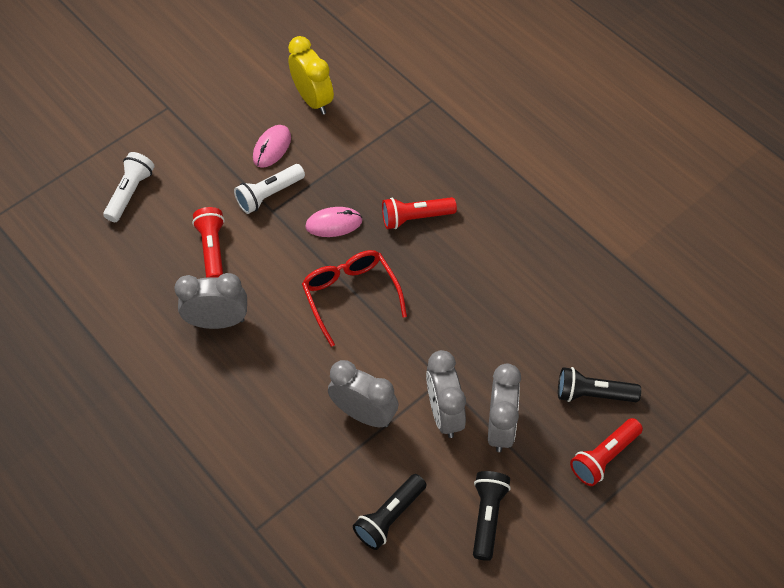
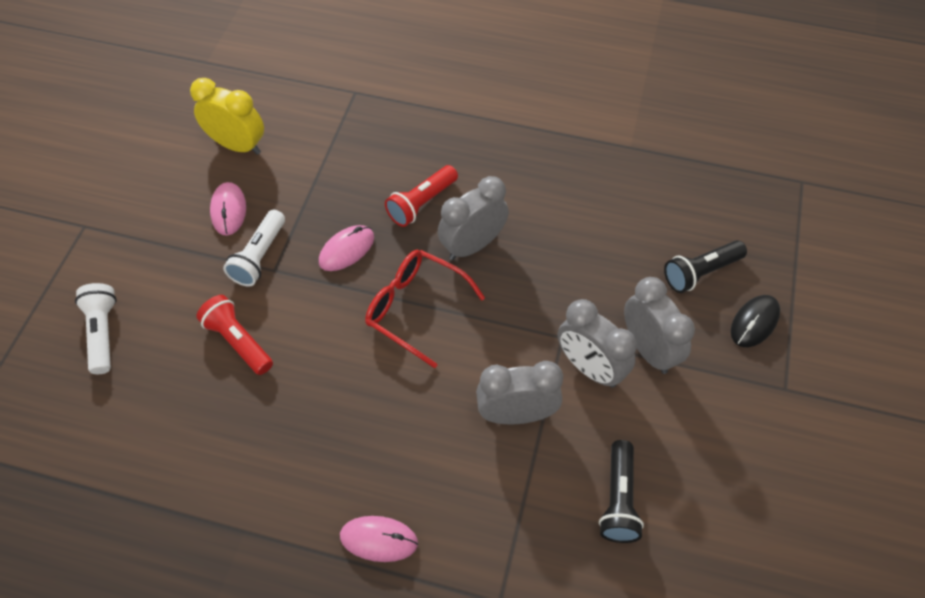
camera: 35 degrees left, 0 degrees up
grey clock [174,273,247,329] -> grey clock moved to [438,176,509,260]
black flashlight [473,471,511,561] -> none
red flashlight [570,418,643,486] -> black mouse [731,295,780,347]
none -> pink mouse [340,516,418,562]

